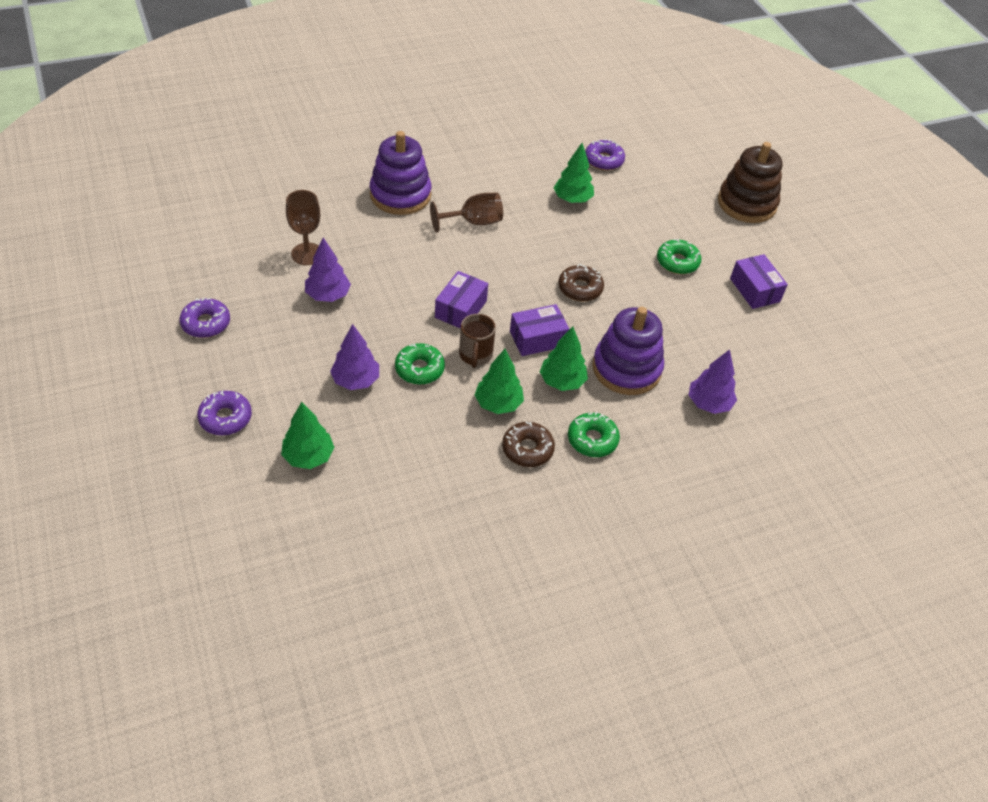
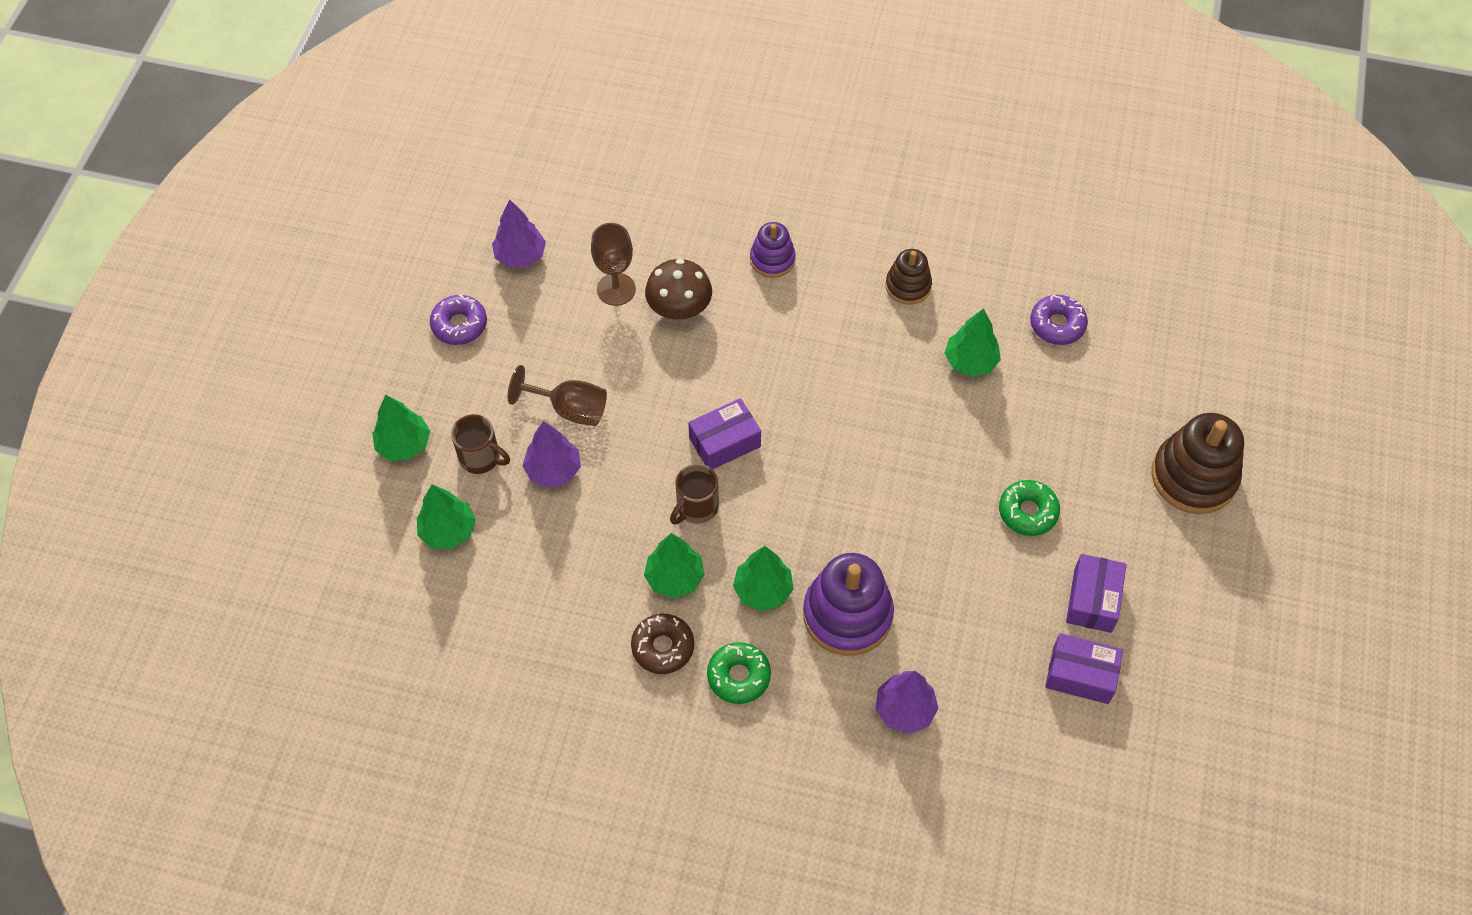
camera: 40 degrees right, 10 degrees up
purple donut [197,390,252,435] -> green tree [372,395,430,461]
purple tree [305,237,351,302] -> purple tree moved to [492,199,546,268]
purple stacking toy [370,131,431,215] -> purple stacking toy [750,222,796,278], size x0.57
green donut [395,343,445,385] -> none
brown goblet [430,193,503,233] -> brown goblet moved to [508,365,607,426]
purple box [510,304,569,356] -> purple box moved to [1045,633,1123,704]
brown donut [558,264,604,301] -> none
none -> brown mug [451,414,510,474]
none -> brown mushroom [645,259,712,320]
none -> brown stacking toy [886,249,932,305]

